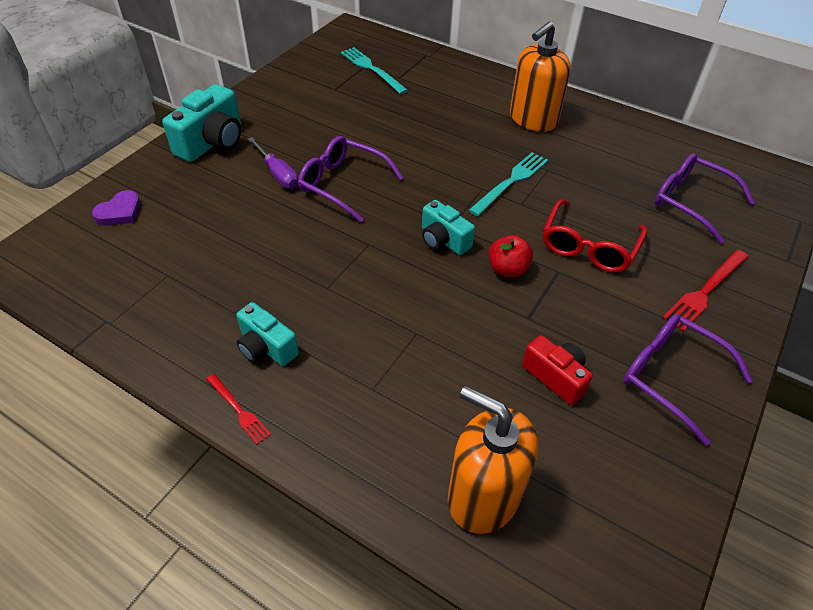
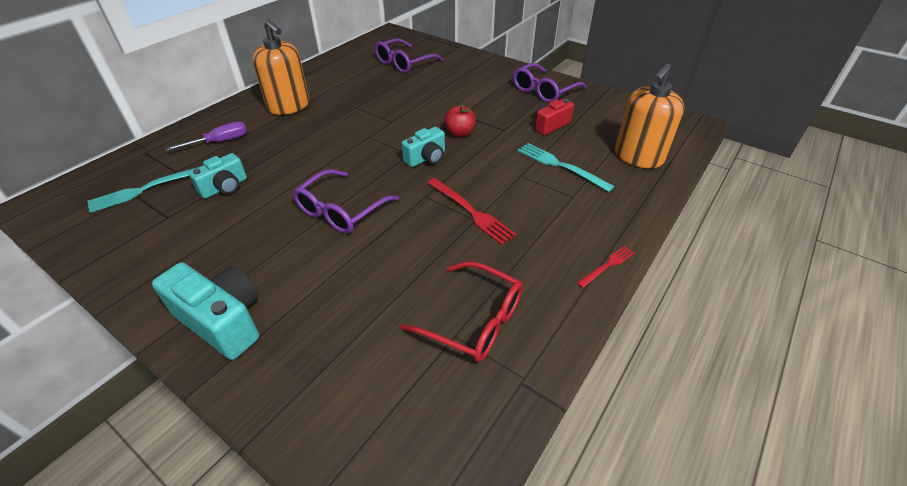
camera: 85 degrees left, 5 degrees down
purple heart [92,190,141,226] -> none
turquoise camera [236,302,299,366] -> turquoise camera moved to [189,153,247,199]
purple screwdriver [248,137,298,189] -> purple screwdriver moved to [166,121,247,151]
turquoise fork [468,152,548,216] -> turquoise fork moved to [518,143,614,192]
red glasses [543,199,647,273] -> red glasses moved to [400,261,523,362]
red fork [662,250,748,332] -> red fork moved to [428,178,516,245]

